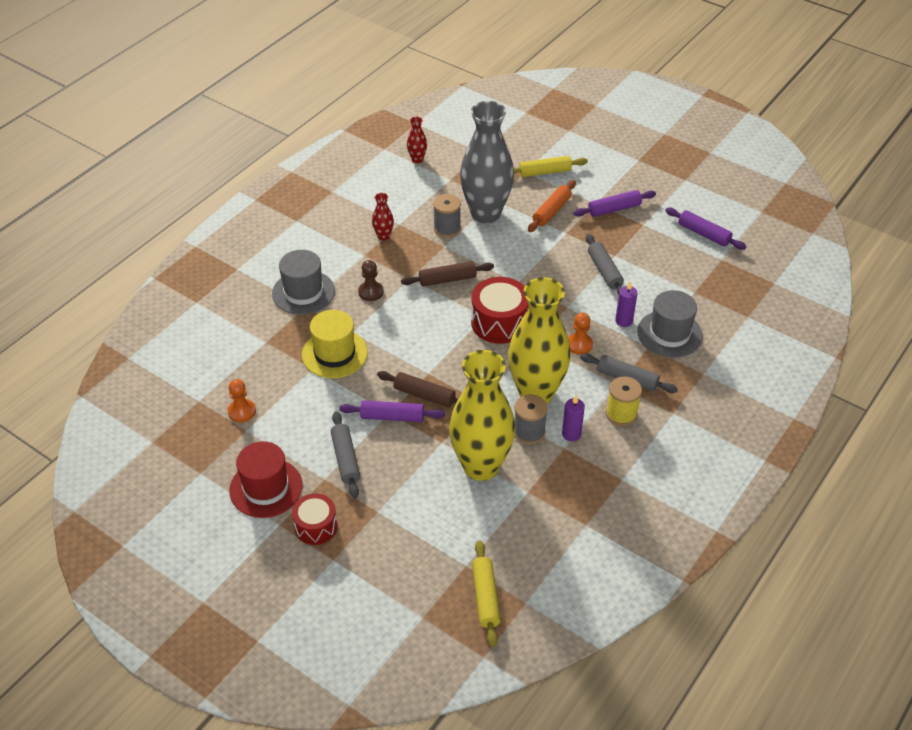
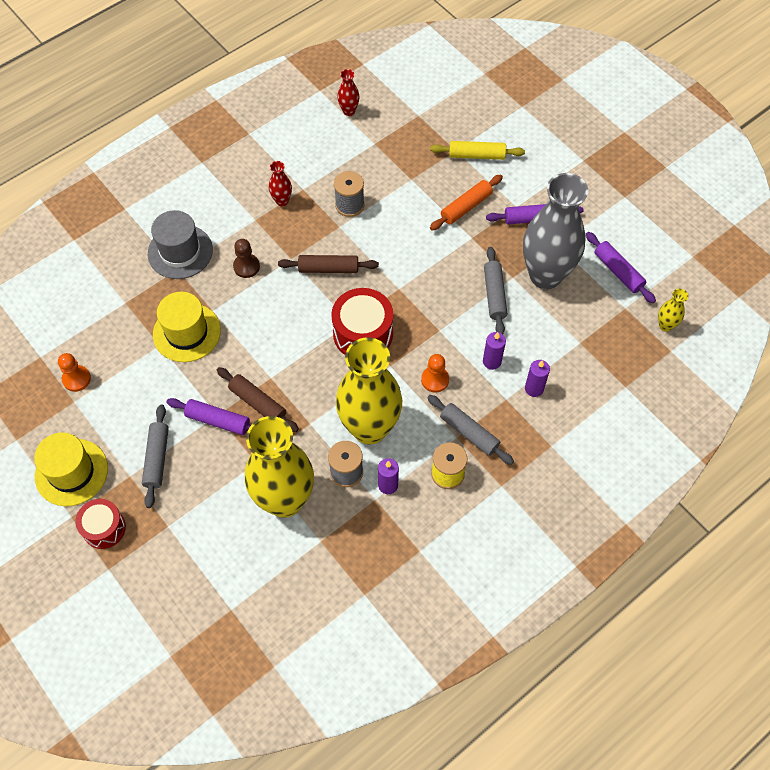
camera: 15 degrees right, 15 degrees up
red hat [229,441,302,518] -> yellow hat [34,432,108,506]
grey vase [460,101,514,223] -> grey vase moved to [523,173,588,289]
yellow rolling pin [472,540,501,647] -> none
grey hat [637,290,703,358] -> purple candle [525,360,550,397]
none -> yellow vase [658,289,688,332]

